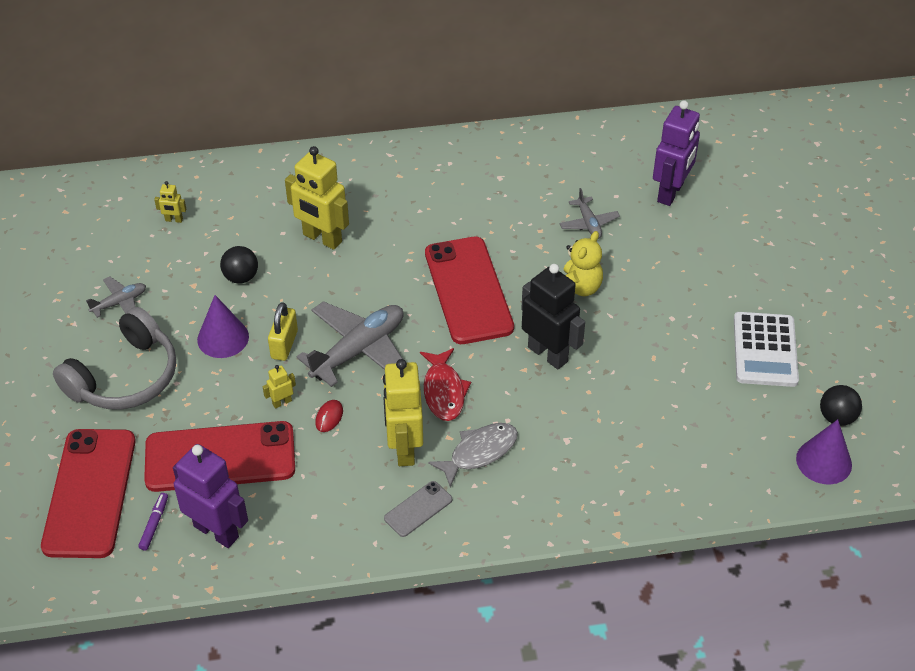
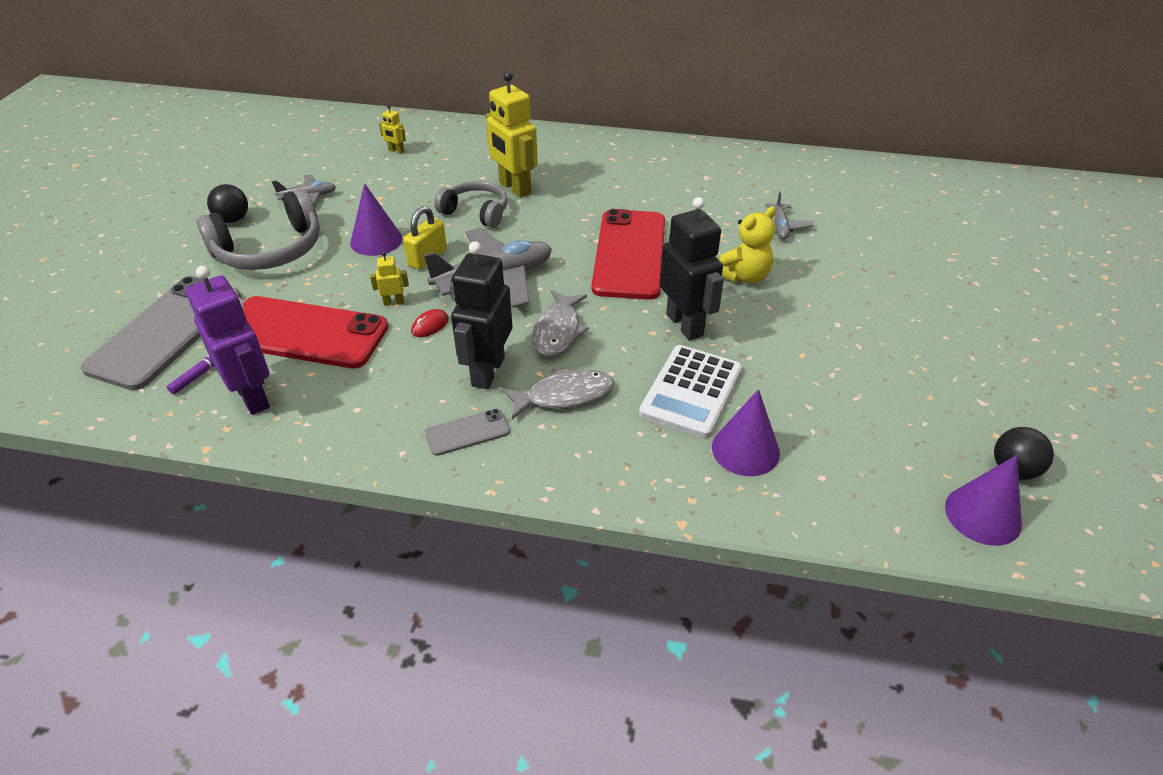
camera: 20 degrees right, 5 degrees down
red phone [41,429,136,558] -> grey phone [81,276,241,390]
black ball [220,246,258,283] -> black ball moved to [207,184,248,223]
yellow robot [383,359,423,466] -> black robot [451,241,512,389]
red fish [420,348,471,421] -> grey fish [532,290,589,357]
purple robot [653,100,700,206] -> none
white calculator [734,312,799,387] -> white calculator moved to [639,345,742,438]
none -> grey headphones [434,181,507,228]
none -> purple cone [712,389,780,476]

